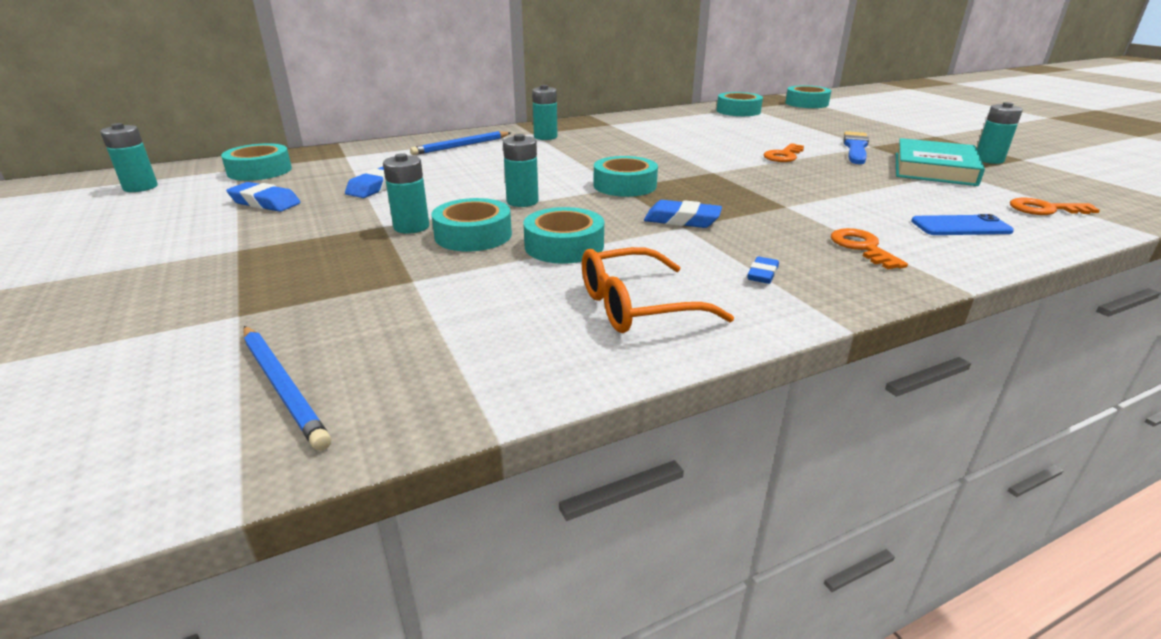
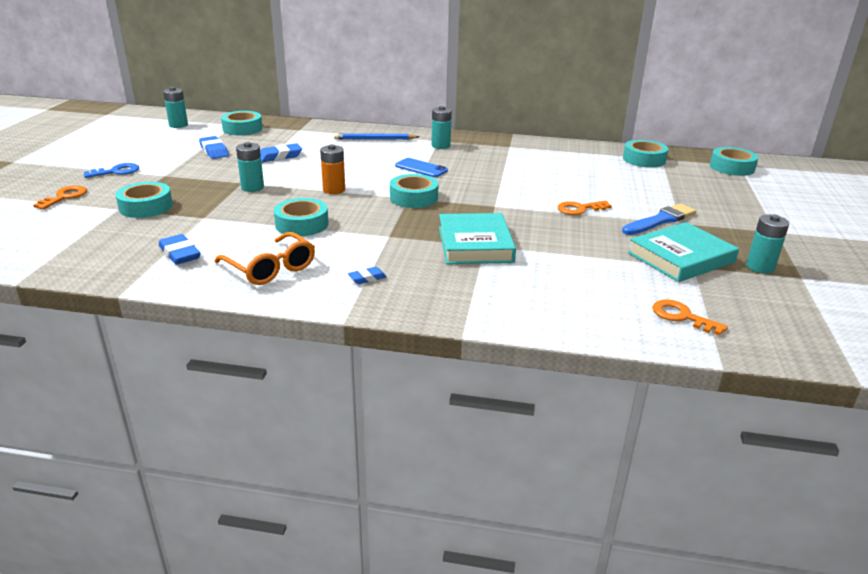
camera: 35 degrees right, 0 degrees up
blue pencil [243,326,331,451] -> none
turquoise tape [432,198,512,251] -> turquoise tape moved to [115,182,173,218]
turquoise battery [503,134,539,207] -> orange battery [320,144,345,194]
orange glasses [582,247,734,333] -> orange glasses turned 150 degrees counterclockwise [214,232,315,285]
blue eraser [644,200,722,228] -> blue eraser moved to [159,234,200,265]
orange key [831,228,908,269] -> orange key moved to [33,185,87,210]
blue phone [911,214,1014,235] -> blue phone moved to [395,158,448,177]
none -> blue key [84,163,139,178]
none -> turquoise book [439,213,516,264]

